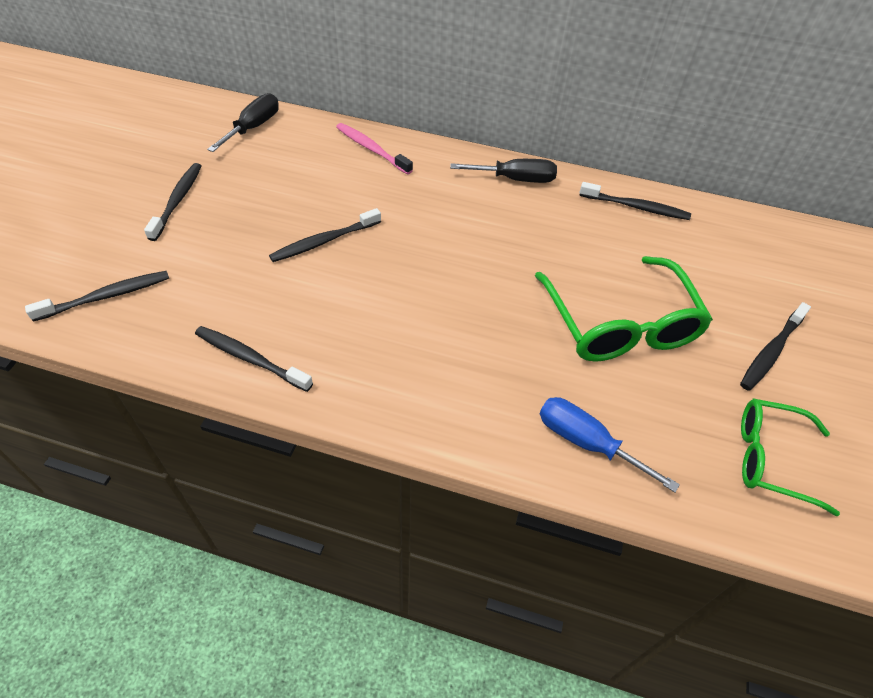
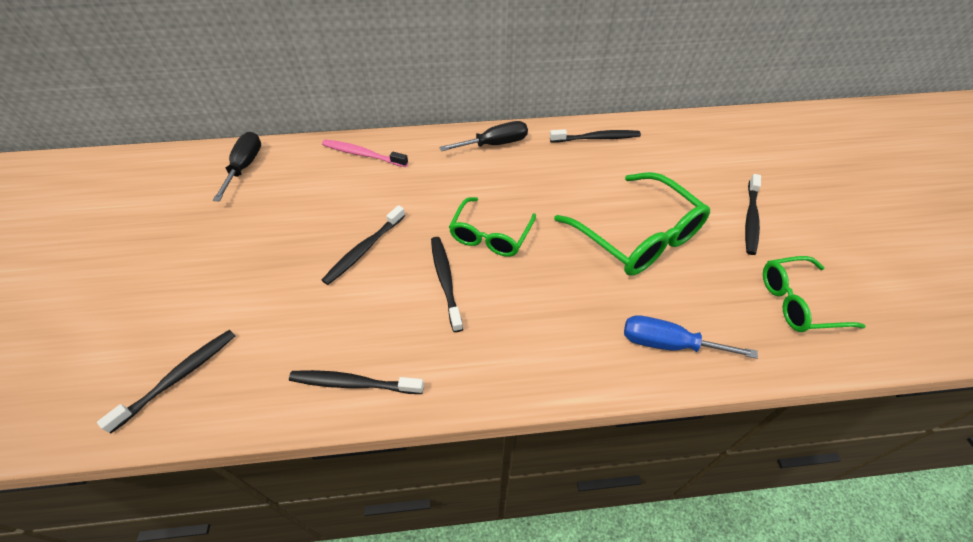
camera: 20 degrees left, 0 degrees up
black toothbrush [144,163,202,241] -> black toothbrush moved to [431,237,463,332]
none -> green glasses [449,197,536,256]

